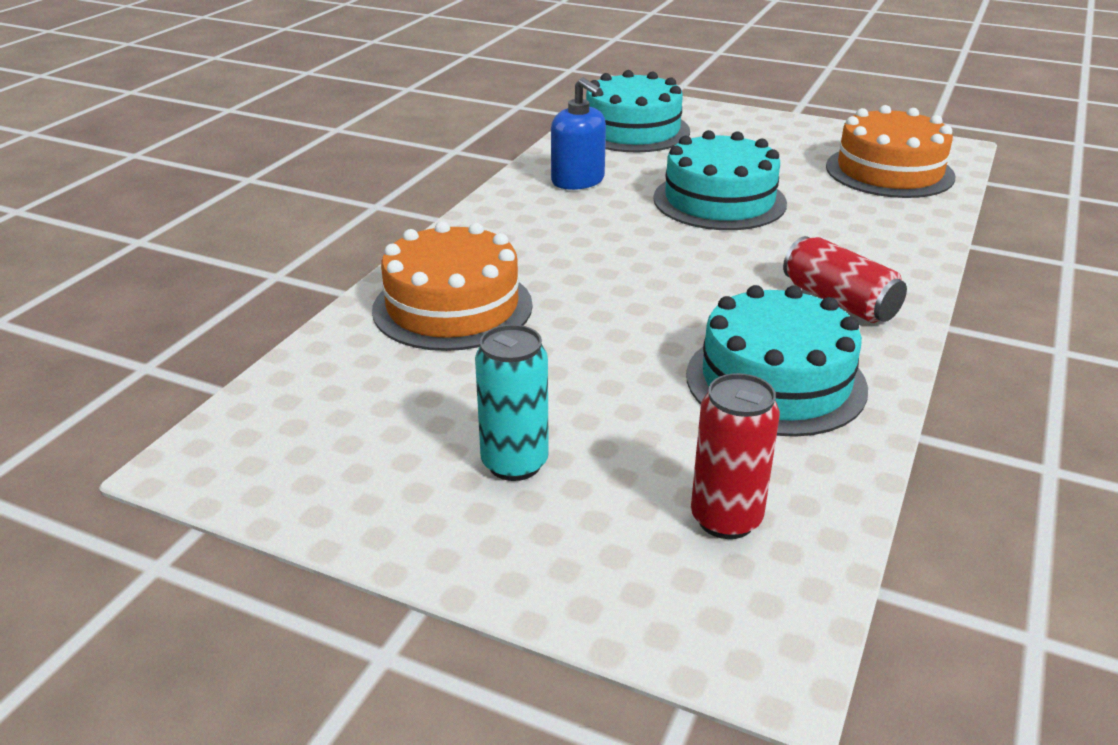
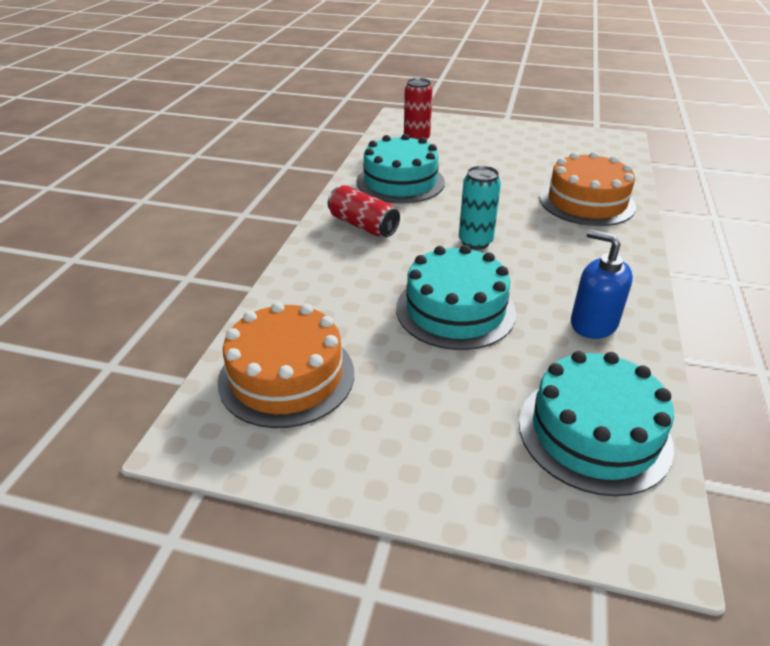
camera: 170 degrees right, 5 degrees up
turquoise can [475,325,549,481] -> turquoise can moved to [459,166,501,250]

